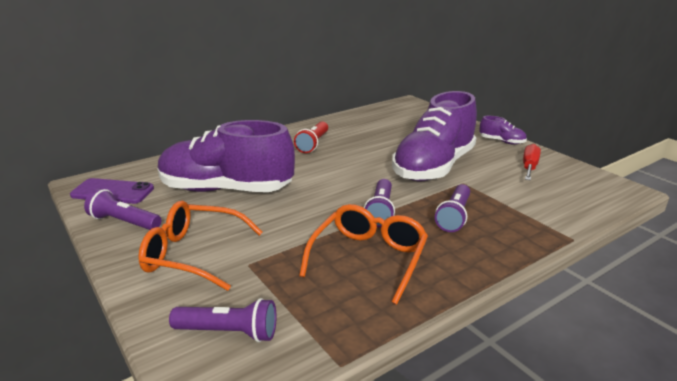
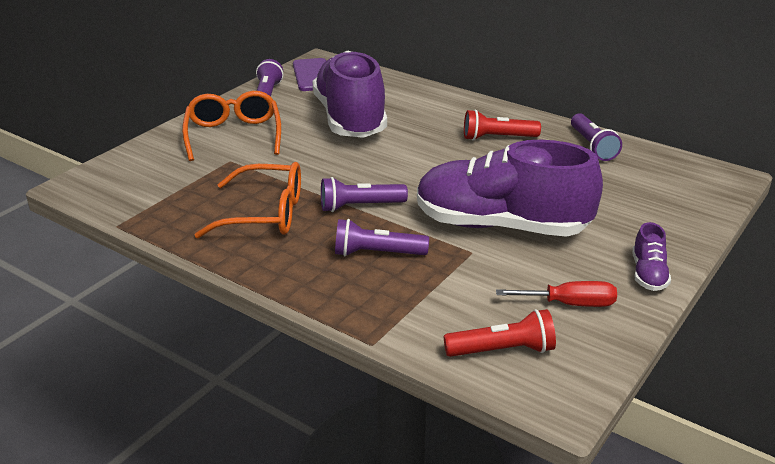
camera: 70 degrees right, 5 degrees up
purple flashlight [169,298,276,342] -> purple flashlight moved to [571,113,622,161]
none -> red flashlight [444,309,556,357]

